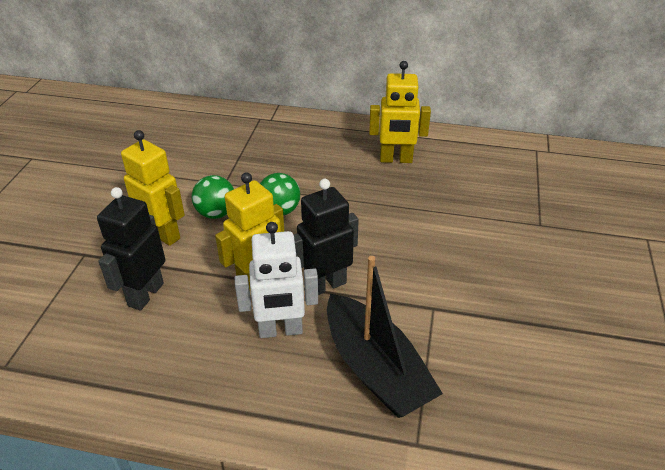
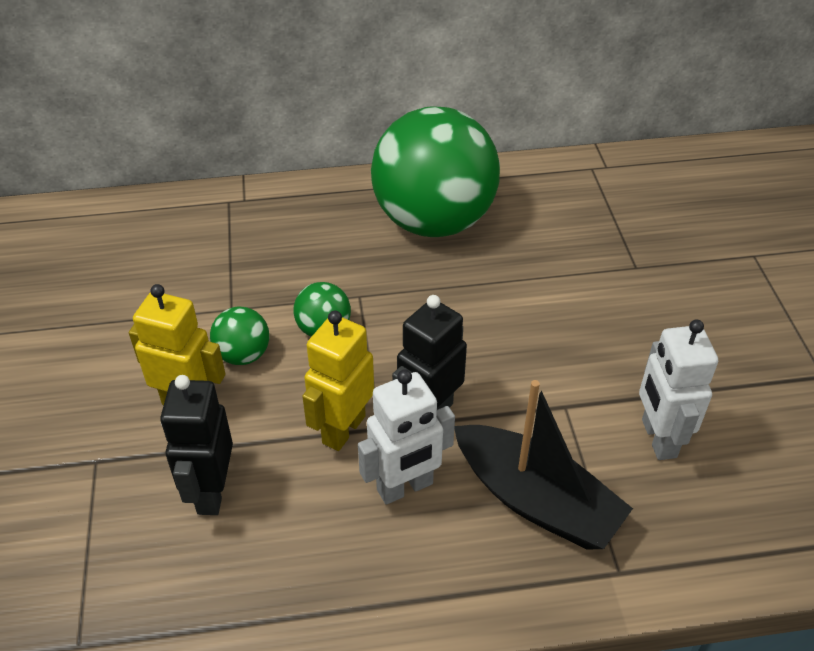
camera: 20 degrees left, 5 degrees up
yellow robot [369,61,431,163] -> green ball [371,106,500,237]
none -> white robot [639,320,718,460]

